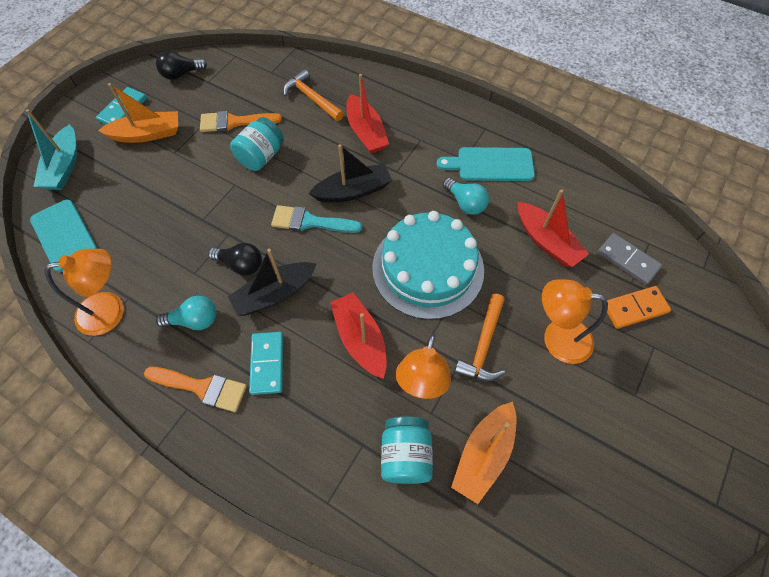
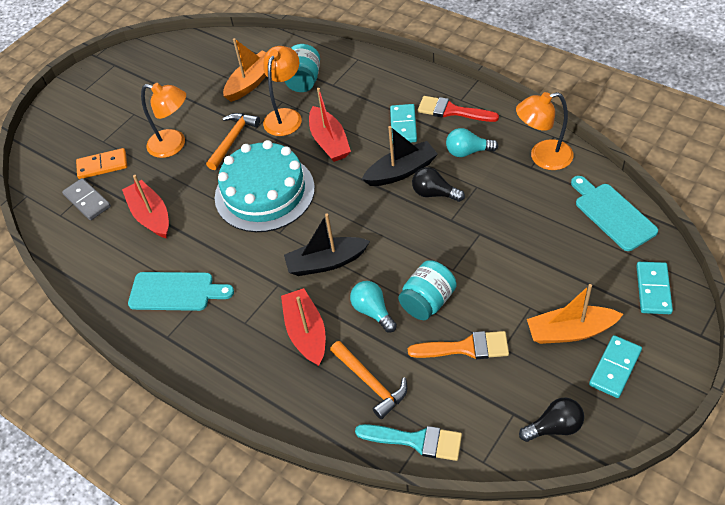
camera: 170 degrees left, 10 degrees down
turquoise boat [26,109,77,190] -> turquoise domino [636,262,673,314]
orange brush [144,367,247,412] -> red brush [418,96,499,122]
turquoise brush [271,205,362,233] -> turquoise brush moved to [355,424,462,461]
turquoise light bulb [443,178,489,215] -> turquoise light bulb moved to [350,281,397,332]

